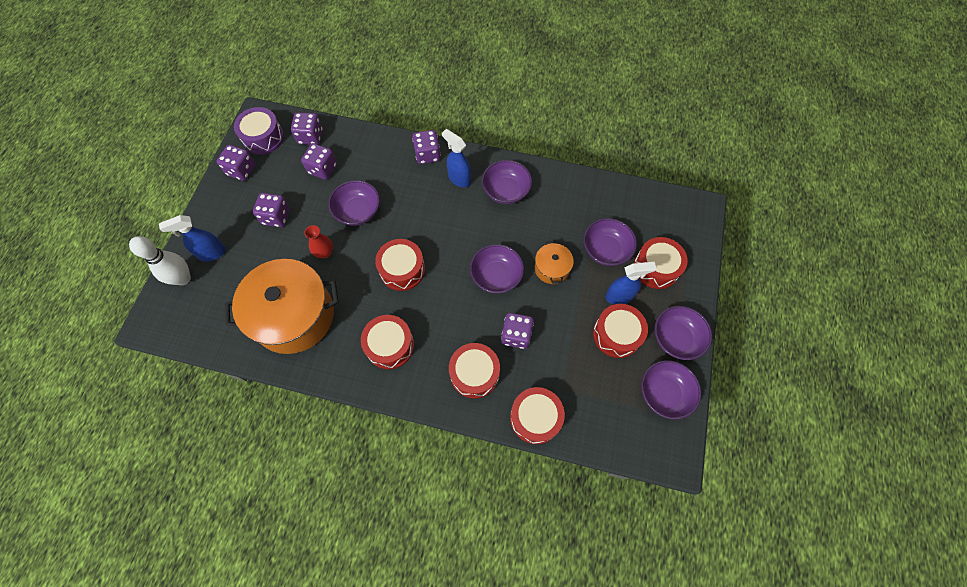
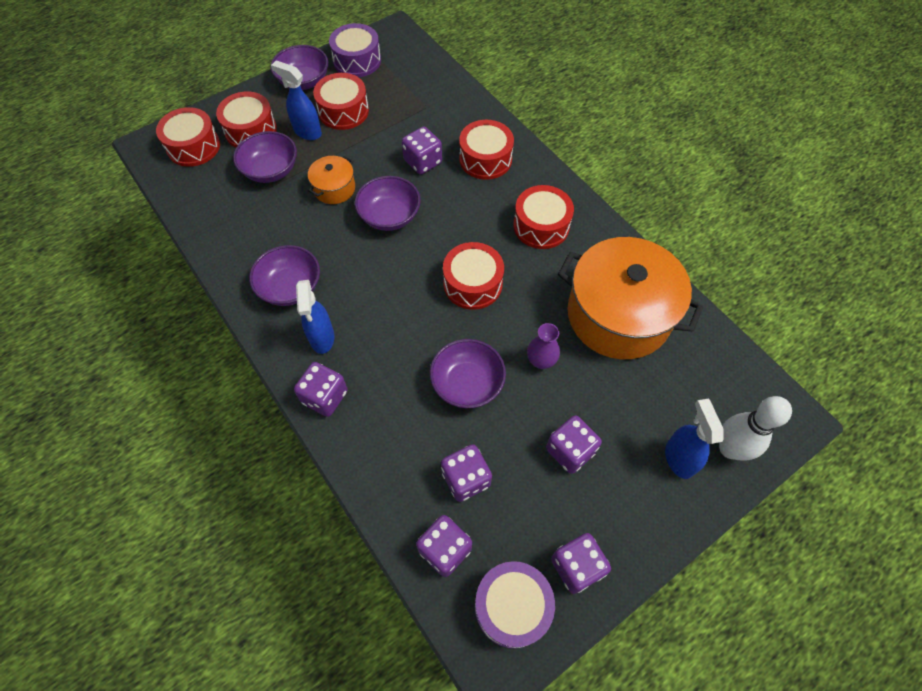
camera: 140 degrees left, 5 degrees down
blue spray bottle [159,215,226,262] -> blue spray bottle turned 120 degrees counterclockwise [665,399,724,479]
red vase [304,225,333,258] -> purple vase [527,323,560,369]
red drum [510,387,565,444] -> red drum moved to [156,107,220,167]
purple bowl [641,360,701,419] -> purple drum [329,23,381,77]

